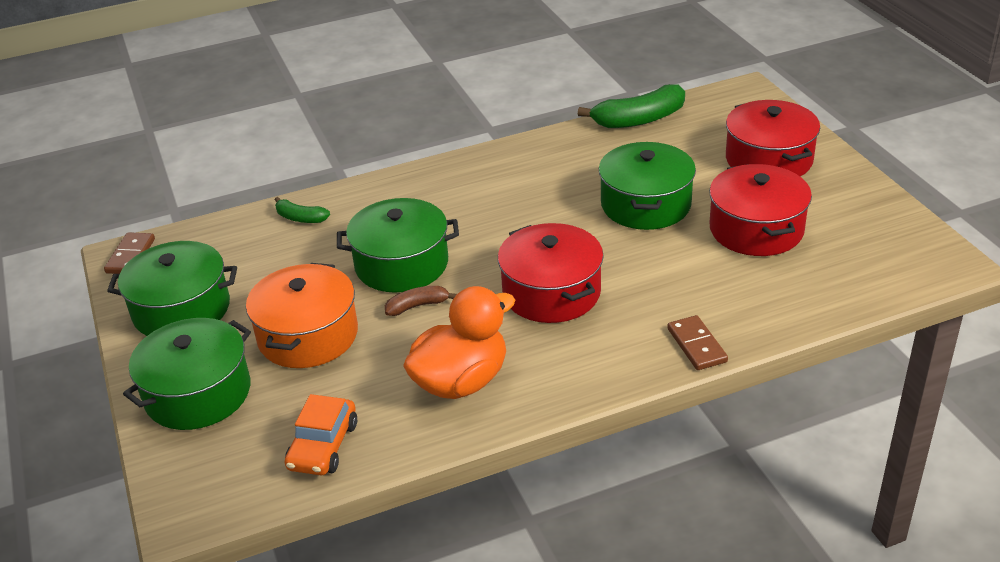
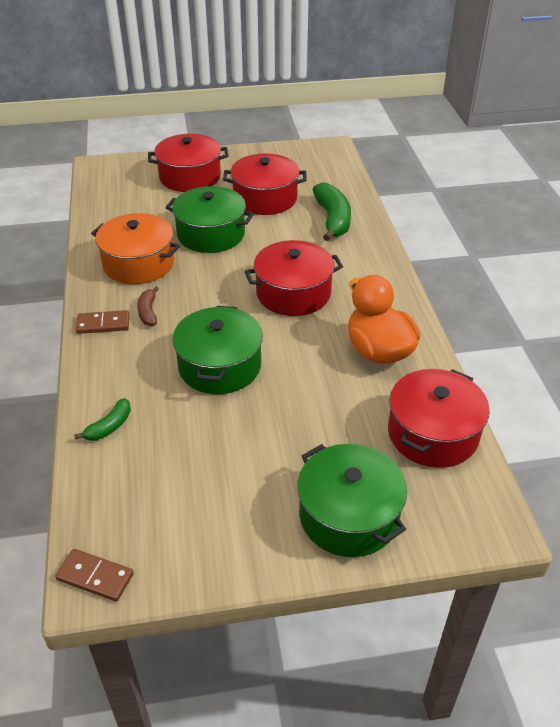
camera: 80 degrees left, 5 degrees up
green pot [107,241,237,336] -> none
orange pot [246,263,358,368] -> orange pot moved to [91,213,180,284]
orange car [285,394,357,475] -> red pot [388,369,490,468]
brown banana [385,286,457,316] -> brown banana moved to [137,286,159,326]
green banana [578,84,685,128] -> green banana moved to [312,183,351,241]
brown domino [667,315,728,370] -> brown domino moved to [76,310,129,334]

